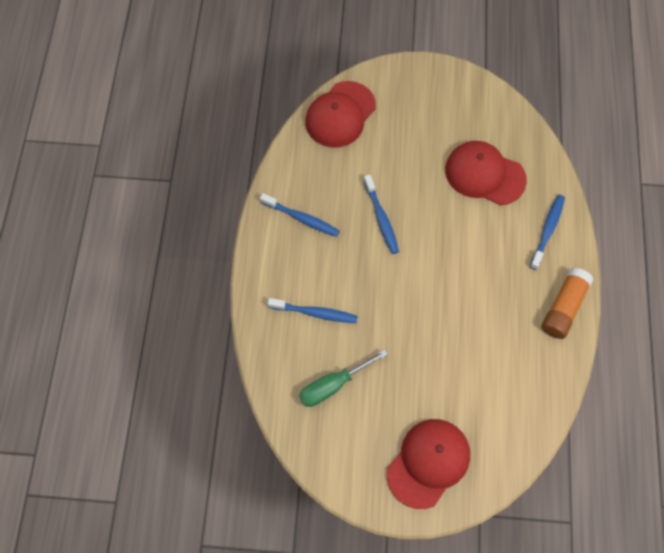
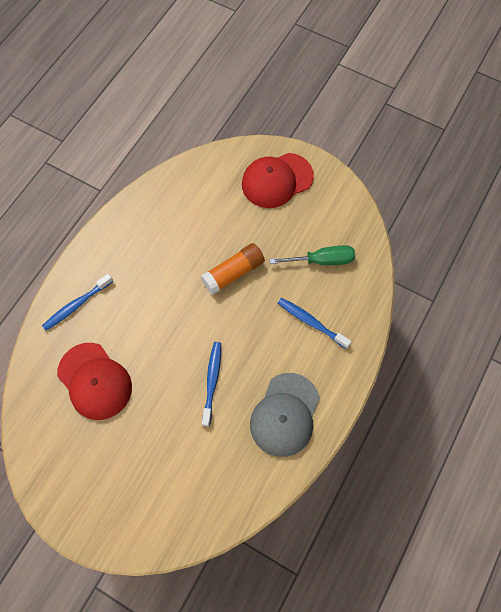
camera: 155 degrees left, 0 degrees up
blue toothbrush [260,193,340,237] -> grey cap [250,373,320,457]
red cap [305,81,376,148] -> none
orange glue stick [542,267,593,339] -> orange glue stick moved to [201,243,265,295]

